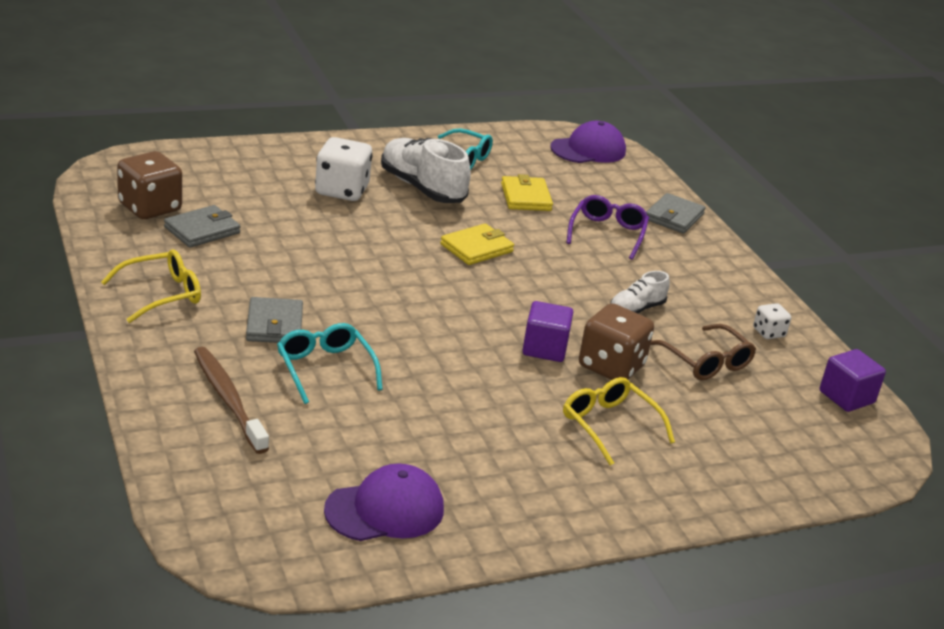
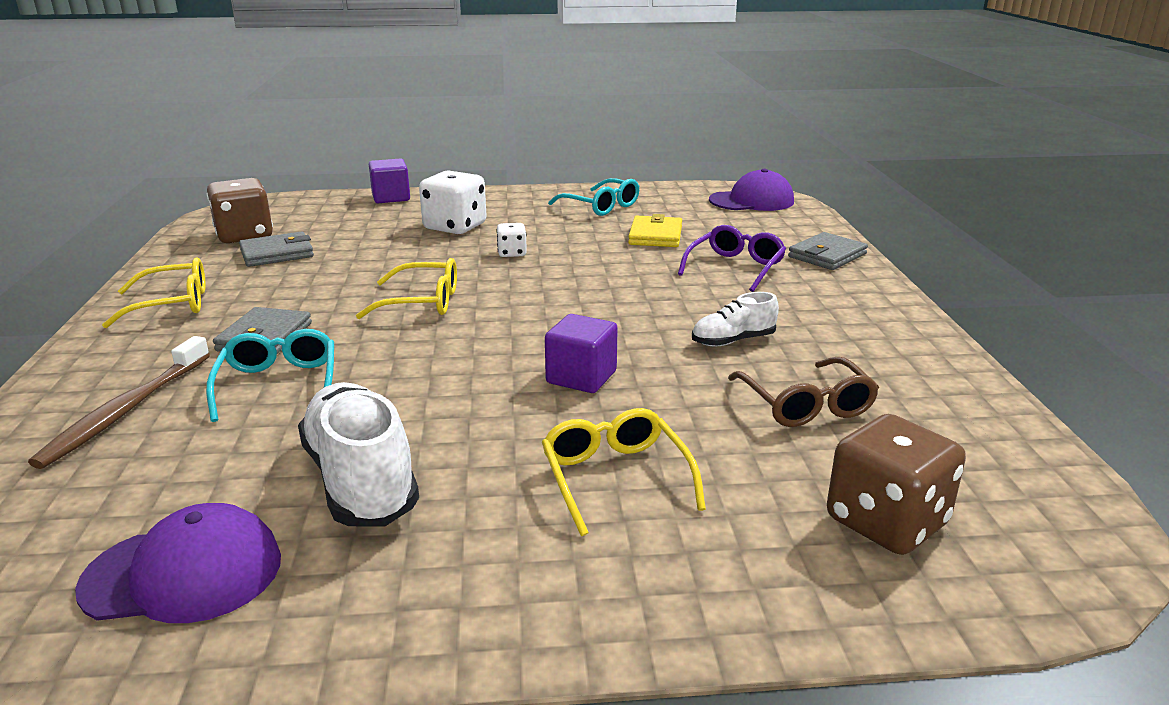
camera: 20 degrees right, 5 degrees down
brown toothbrush [194,347,269,454] -> brown toothbrush turned 150 degrees counterclockwise [28,336,210,469]
white shoe [381,138,471,203] -> white shoe moved to [298,382,419,527]
yellow wallet [440,224,514,265] -> none
brown dice [579,303,654,380] -> brown dice moved to [827,414,966,555]
white dice [753,303,791,339] -> white dice moved to [496,223,527,257]
purple cube [820,349,886,412] -> purple cube moved to [369,158,410,203]
none -> yellow glasses [356,258,457,319]

